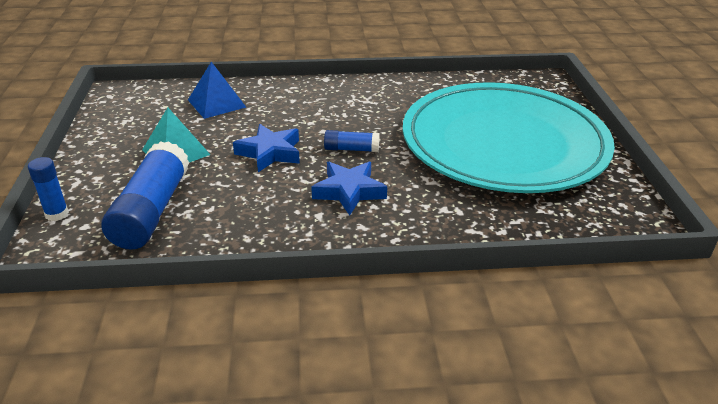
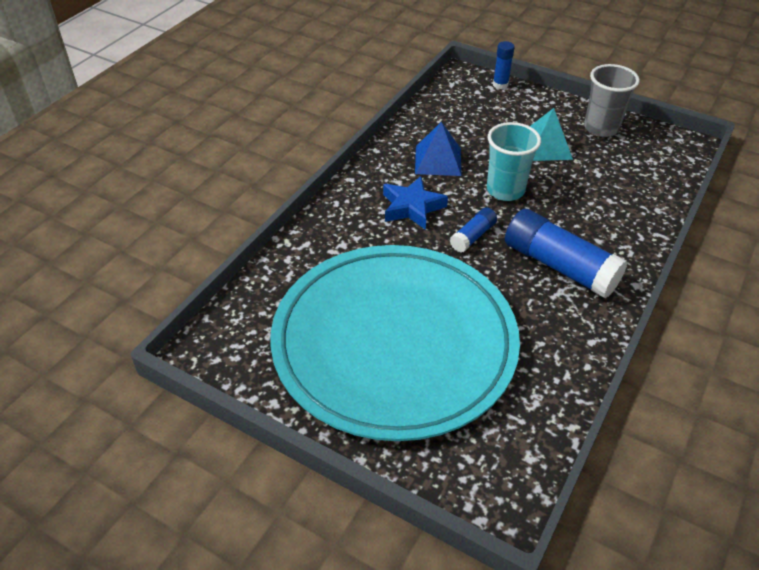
camera: 125 degrees right, 10 degrees up
blue glue stick [101,141,190,250] -> blue glue stick moved to [505,209,628,299]
blue pyramid [188,62,246,119] -> blue pyramid moved to [415,122,462,176]
blue star [233,124,300,172] -> turquoise cup [487,122,541,201]
none -> grey cup [584,64,640,137]

